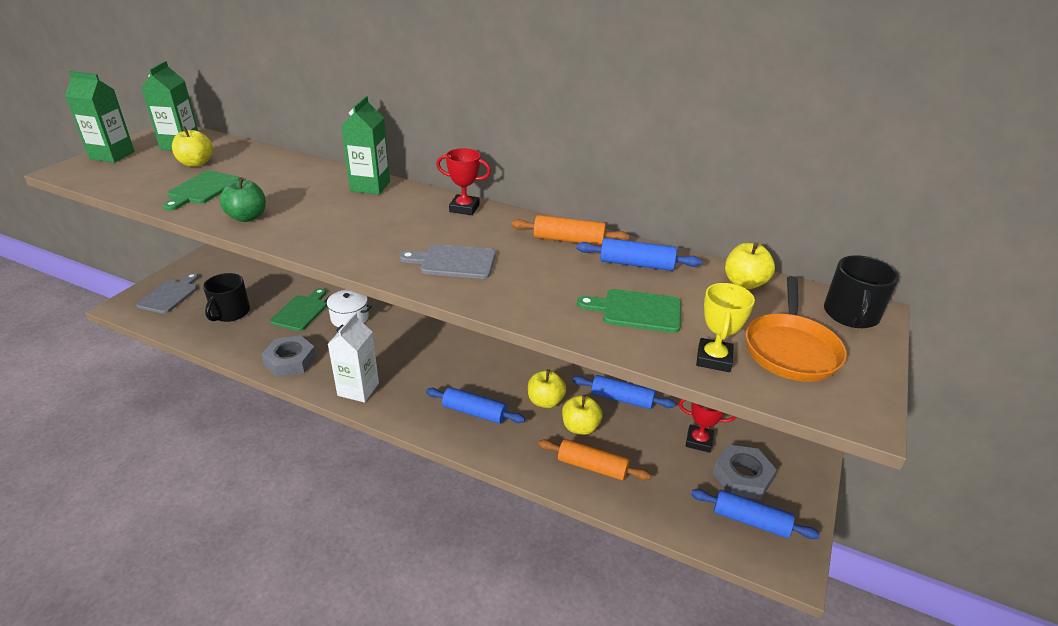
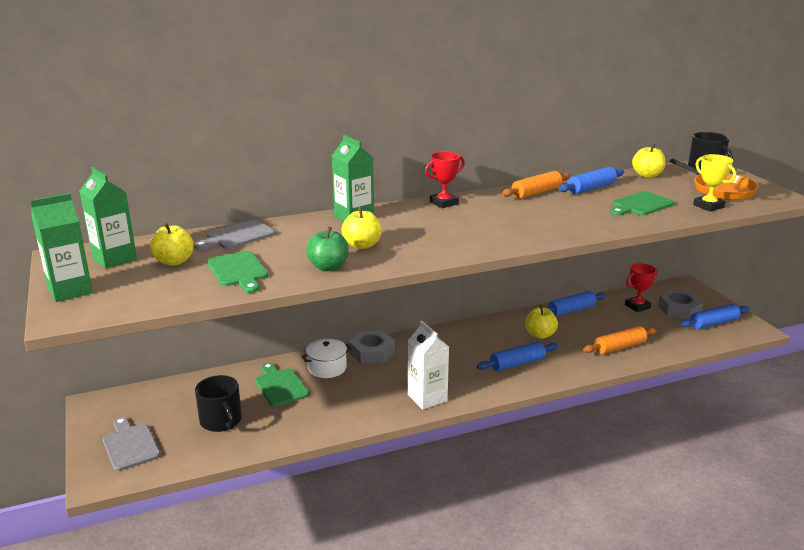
camera: 45 degrees left, 10 degrees down
grey nut [261,335,316,377] -> grey nut moved to [349,330,395,363]
grey cutting board [399,244,496,279] -> grey cutting board moved to [194,220,275,250]
yellow apple [562,395,602,435] -> yellow apple moved to [342,206,382,249]

